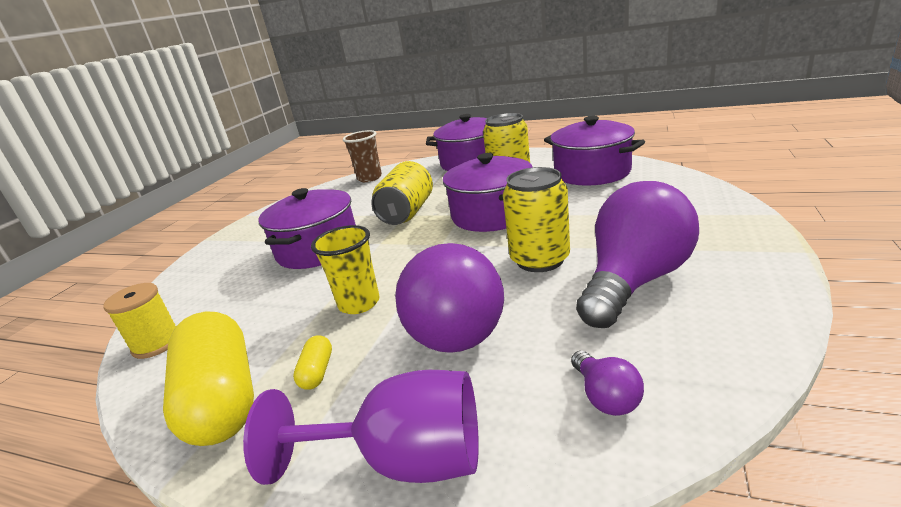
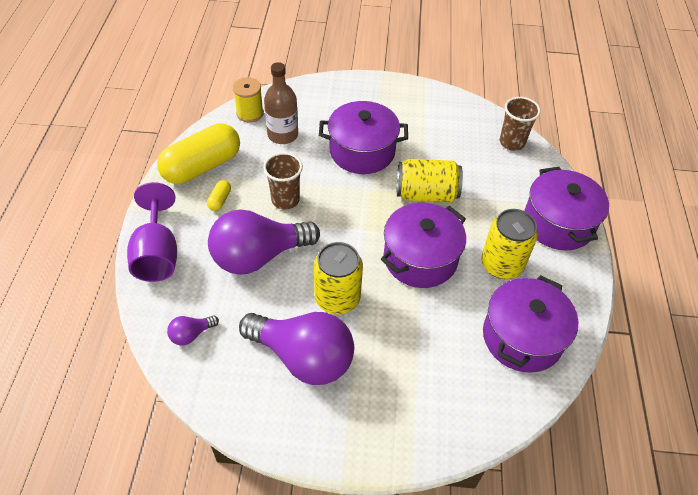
camera: 70 degrees right, 25 degrees up
yellow capsule [293,335,332,390] -> yellow capsule turned 60 degrees counterclockwise [207,180,231,211]
yellow cup [311,225,380,314] -> brown cup [263,152,303,210]
none -> brown bottle [264,62,298,144]

